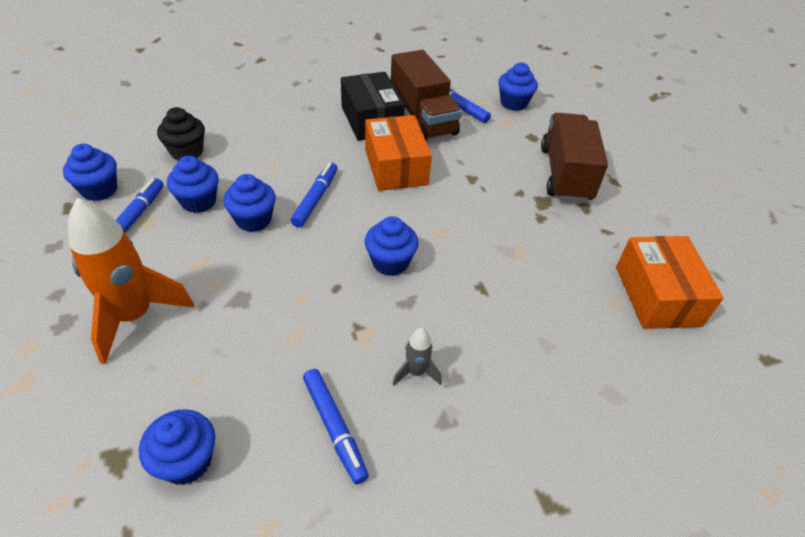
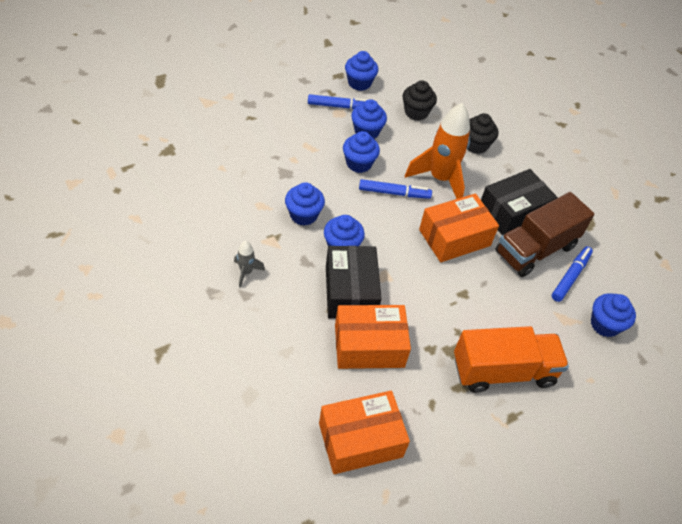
camera: 75 degrees right, 5 degrees up
orange rocket [68,198,194,364] -> orange rocket moved to [405,103,470,199]
blue cupcake [139,409,215,485] -> blue cupcake moved to [285,182,325,226]
blue marker [303,369,369,484] -> none
brown truck [541,113,608,203] -> orange truck [454,326,569,393]
none -> black box [326,246,381,319]
none -> orange box [335,305,411,369]
none -> black cupcake [468,113,498,154]

